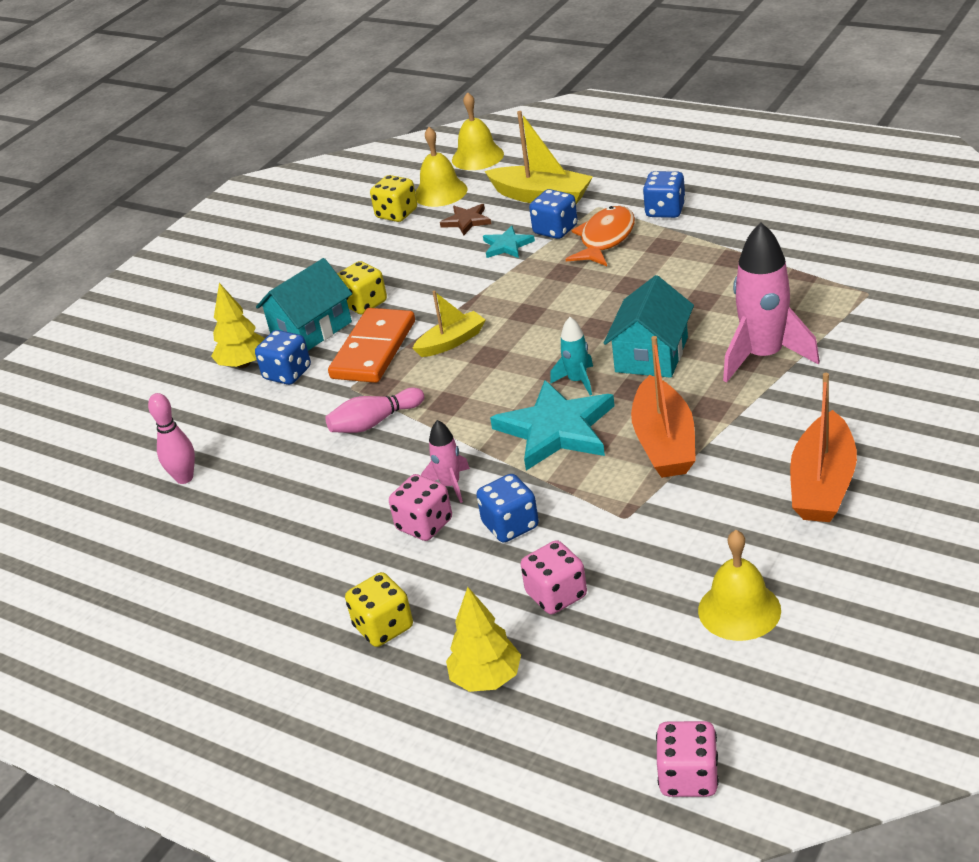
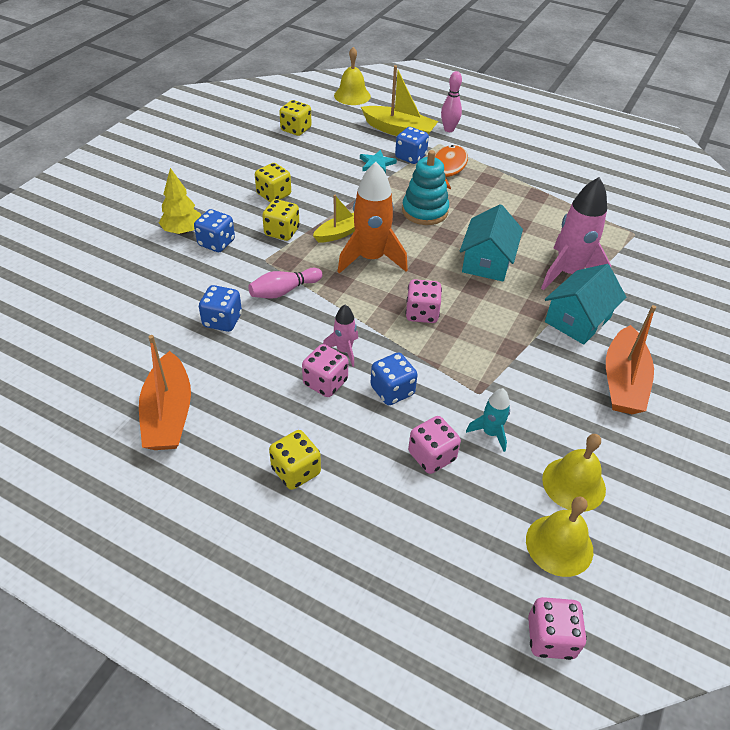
camera: 10 degrees left, 10 degrees up
pink bowling pin [148,393,195,484] -> pink bowling pin moved to [441,71,462,132]
turquoise house [256,258,352,350] -> turquoise house moved to [545,264,626,345]
orange domino [328,308,415,383] -> yellow dice [262,199,300,241]
yellow bell [415,127,467,207] -> yellow bell moved to [526,497,593,577]
brown star [440,204,491,235] -> none
yellow tree [446,587,521,692] -> none
turquoise star [490,380,615,471] -> pink dice [405,279,442,323]
turquoise rocket [550,317,593,395] -> turquoise rocket moved to [466,388,510,452]
orange boat [631,336,696,478] -> orange boat moved to [139,335,191,450]
blue dice [643,171,686,218] -> blue dice moved to [199,285,242,332]
none -> orange rocket [337,162,408,274]
none -> turquoise stacking toy [402,150,449,225]

